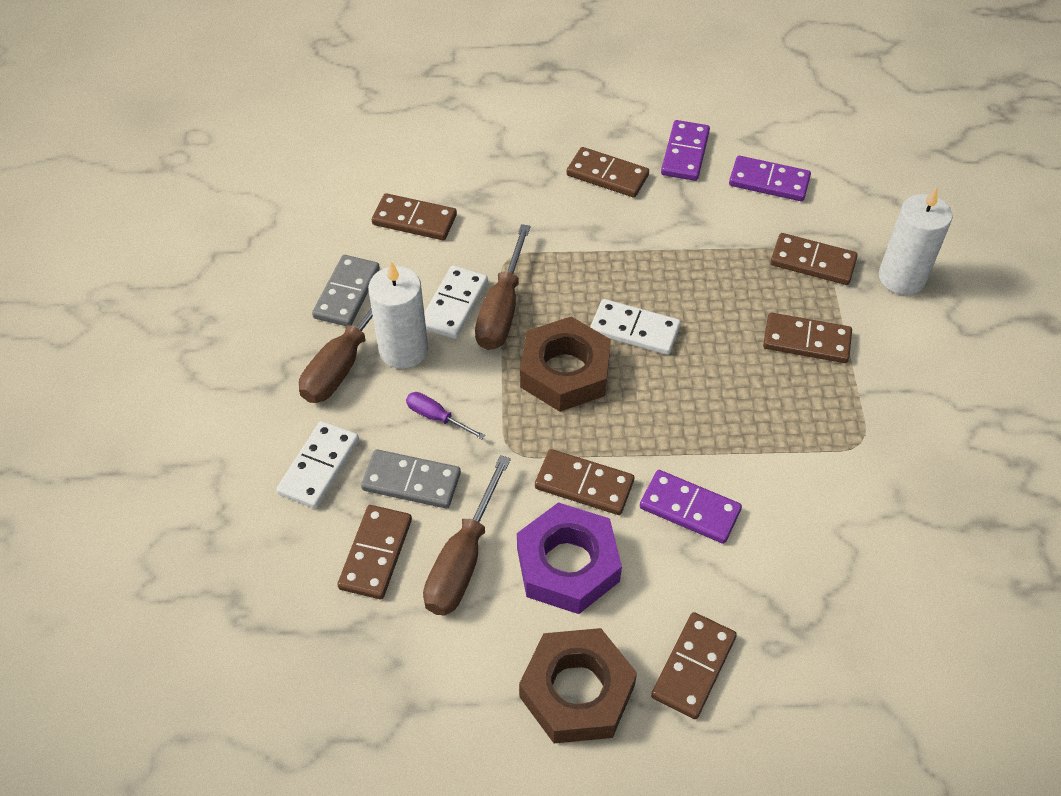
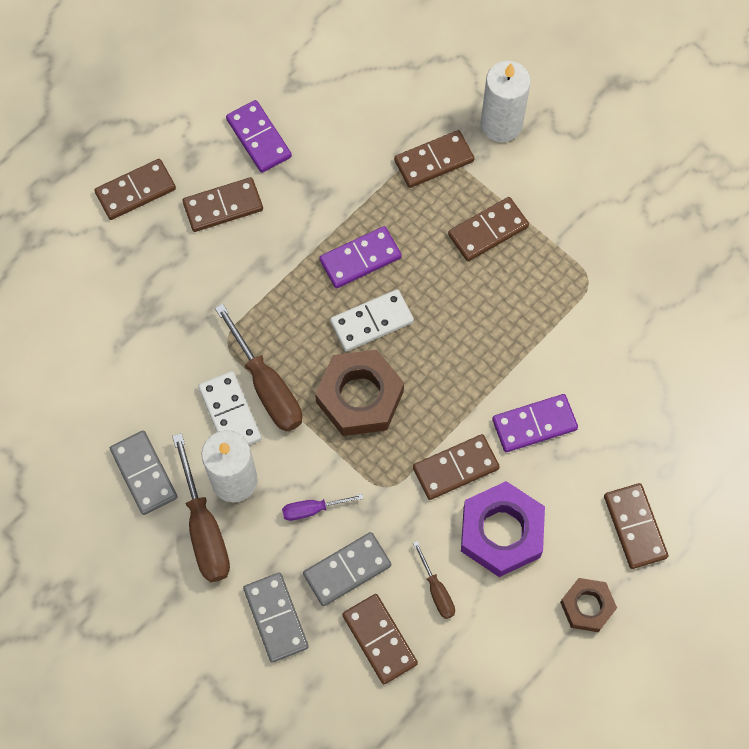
camera: 45 degrees left, 15 degrees up
white domino [276,421,359,509] -> grey domino [243,573,309,662]
brown domino [372,193,457,240] -> brown domino moved to [94,159,176,220]
brown screwdriver [423,455,511,615] -> brown screwdriver [413,541,455,619], size x0.53
brown nut [519,628,637,743] -> brown nut [560,578,617,632], size x0.59
purple domino [729,156,811,201] -> purple domino moved to [319,226,402,289]

